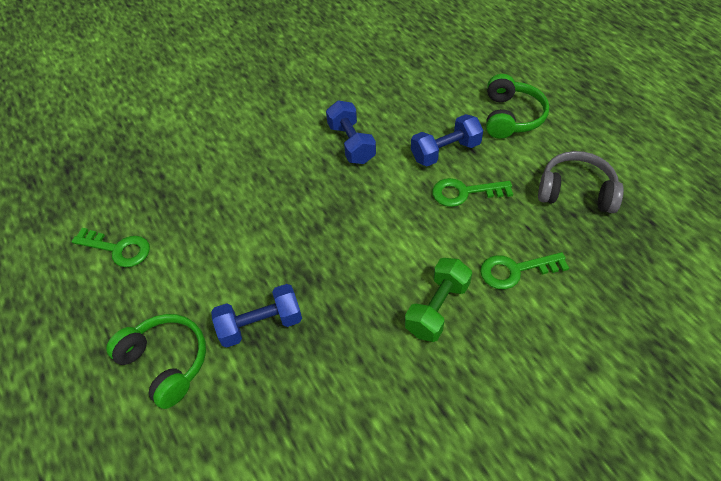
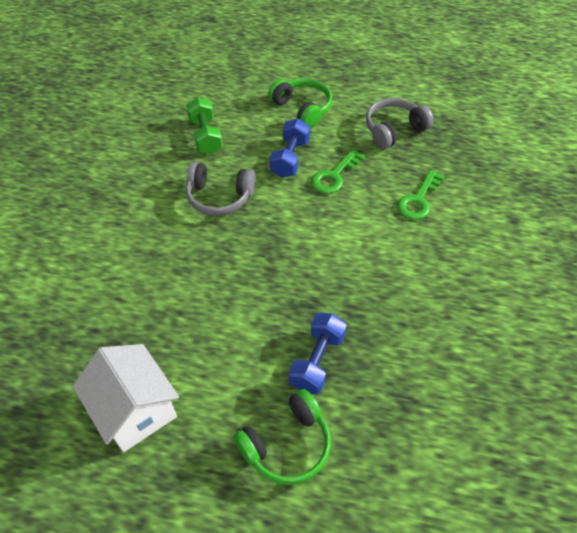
camera: 50 degrees left, 0 degrees up
green key [71,228,150,267] -> white house [73,344,179,452]
green headphones [106,314,206,409] -> green headphones turned 150 degrees clockwise [233,389,331,485]
blue dumbbell [326,100,376,164] -> grey headphones [186,162,256,216]
green dumbbell [405,258,472,342] -> green dumbbell moved to [186,97,223,154]

